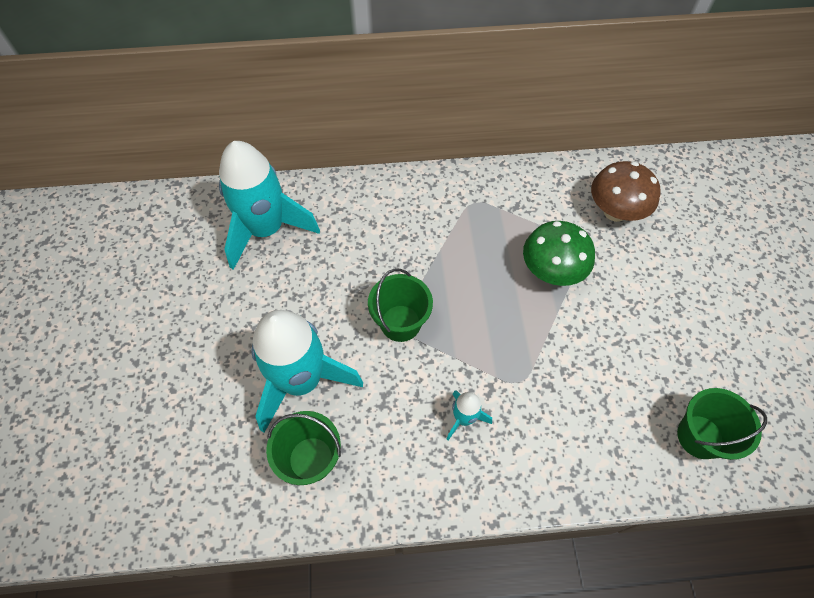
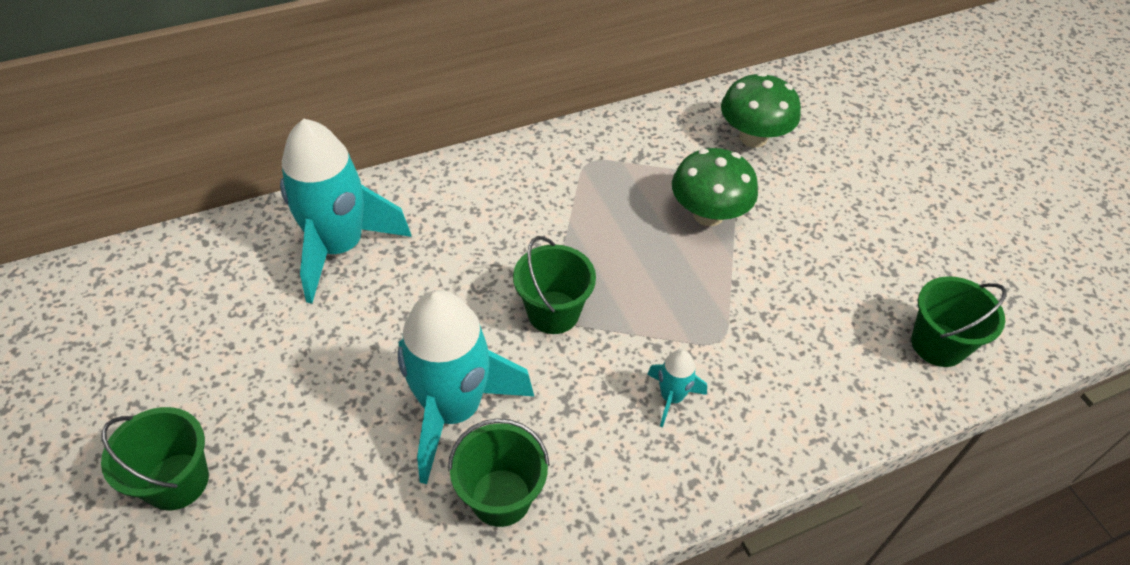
camera: 20 degrees left, 10 degrees down
brown mushroom [591,161,661,222] -> green mushroom [721,72,801,148]
none -> green bucket [101,407,209,510]

